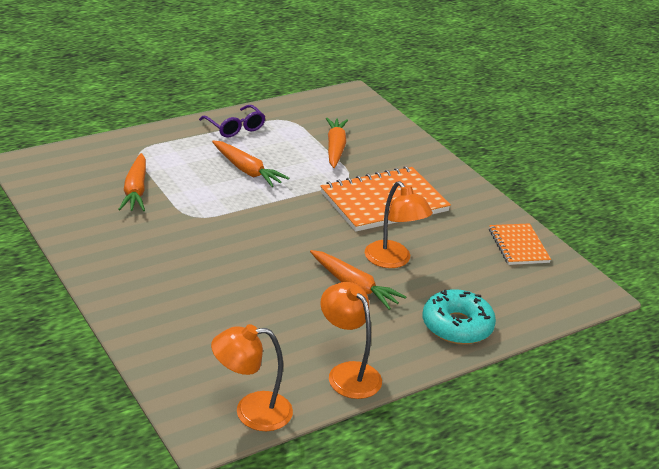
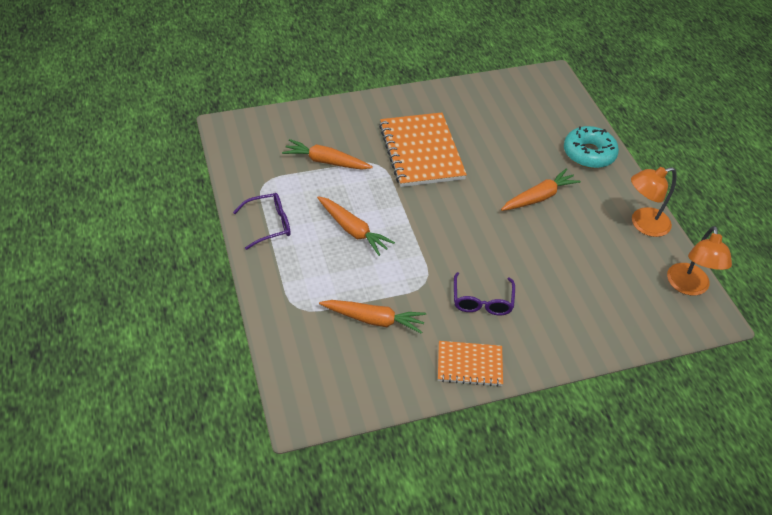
camera: 75 degrees left, 15 degrees up
orange carrot [212,141,289,187] -> orange carrot turned 75 degrees clockwise [317,196,395,256]
orange lamp [365,181,433,268] -> none
orange notebook [489,223,551,265] -> orange notebook moved to [438,341,503,387]
none -> purple glasses [454,272,515,315]

